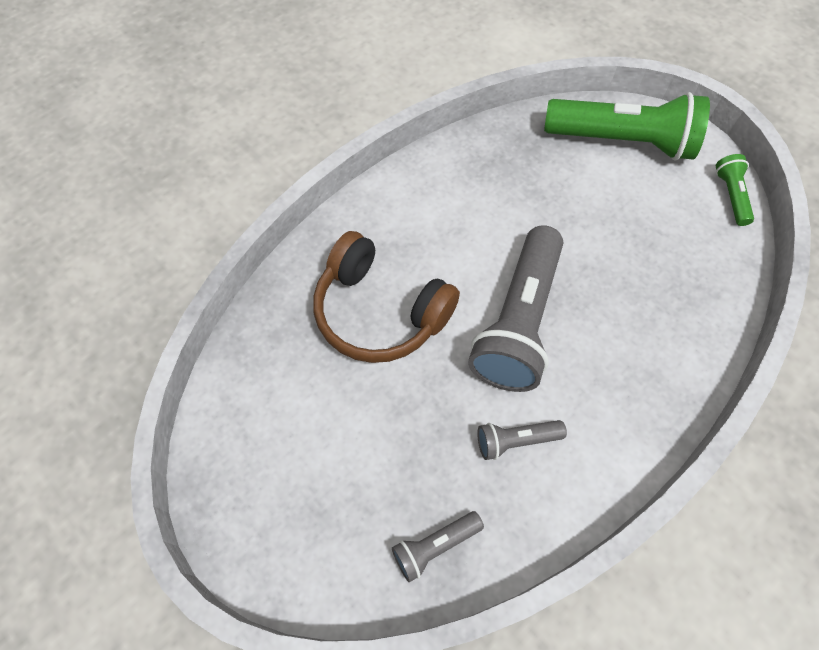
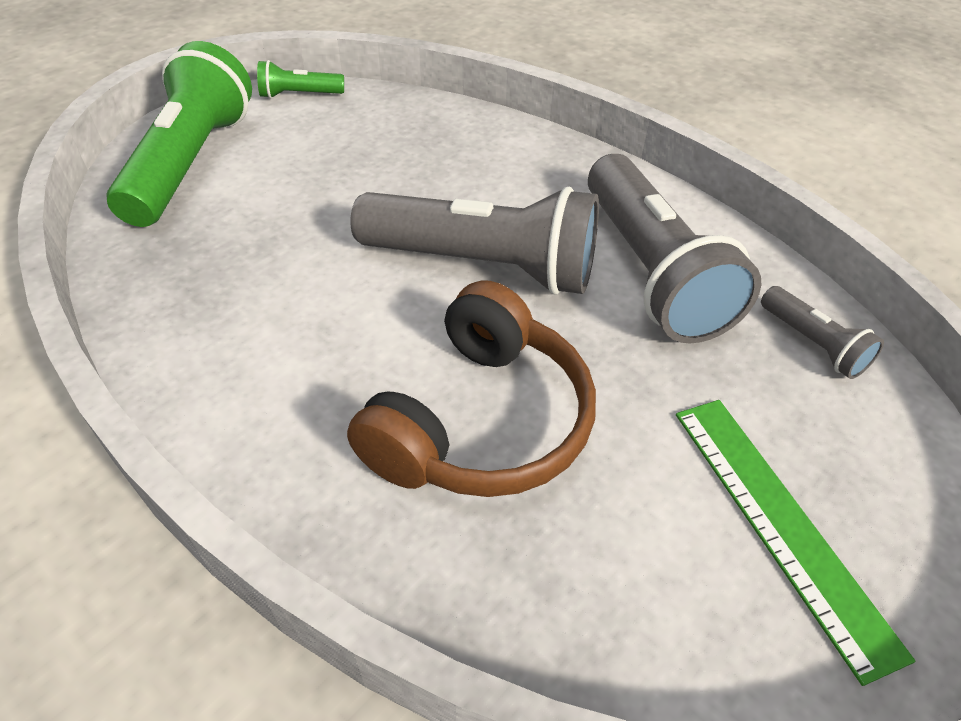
camera: 95 degrees left, 15 degrees down
grey flashlight [477,420,567,460] -> grey flashlight [588,154,762,344], size x2.19
none -> green ruler [676,400,915,686]

